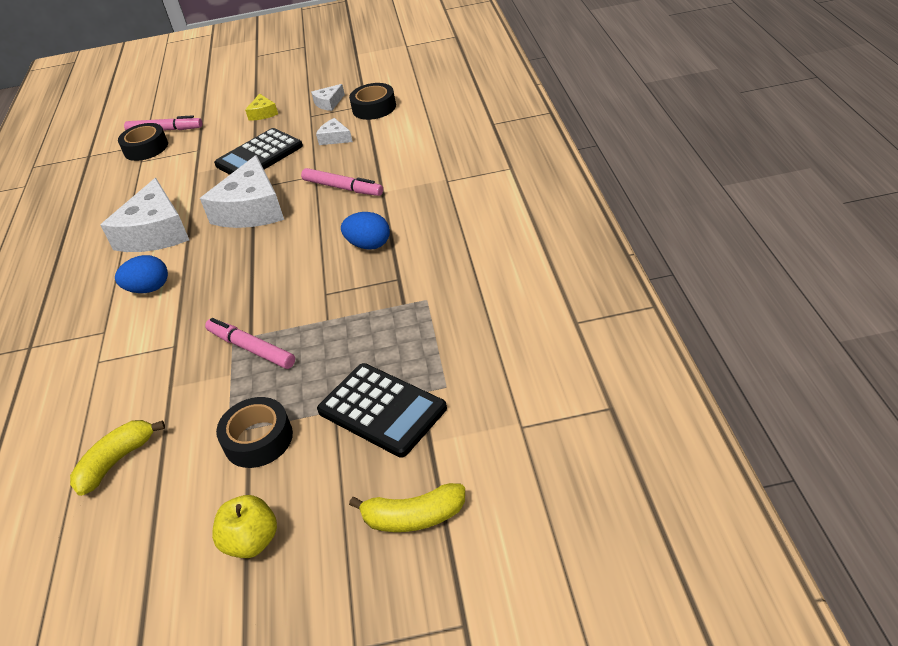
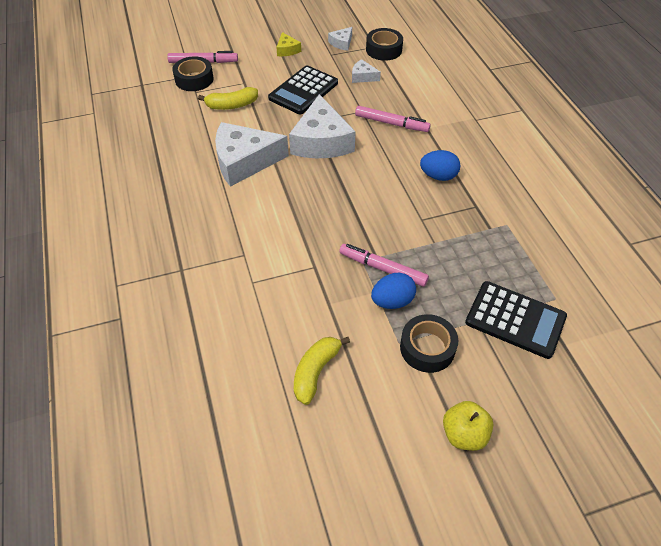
camera: 15 degrees left, 10 degrees up
white cheese [100,178,189,252] -> white cheese turned 90 degrees clockwise [215,122,289,187]
blue egg [115,255,168,293] -> blue egg moved to [371,273,416,309]
yellow banana [349,483,465,532] -> yellow banana moved to [198,87,258,110]

